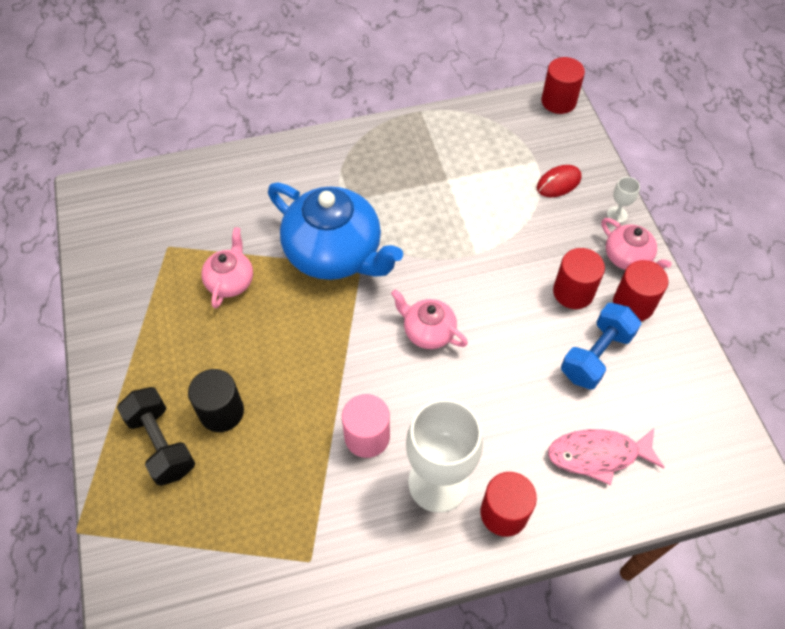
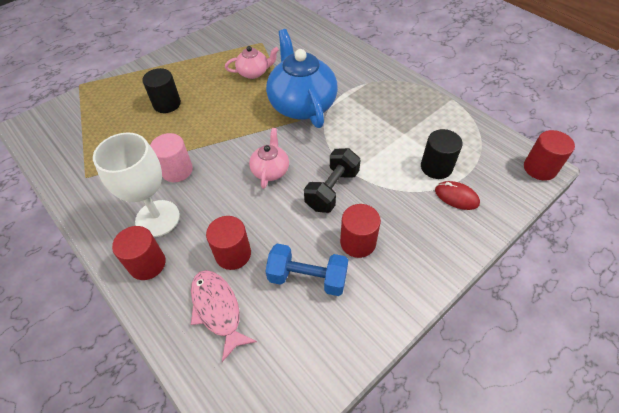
camera: 65 degrees right, 5 degrees down
black dumbbell [117,387,195,486] -> black dumbbell moved to [304,148,361,213]
blue teapot [268,183,403,280] -> blue teapot turned 150 degrees clockwise [266,29,338,128]
pink teapot [601,218,671,270] -> none
white goblet [607,177,640,223] -> none
red cylinder [613,260,668,321] -> red cylinder moved to [206,216,251,270]
none -> black cylinder [421,129,463,179]

